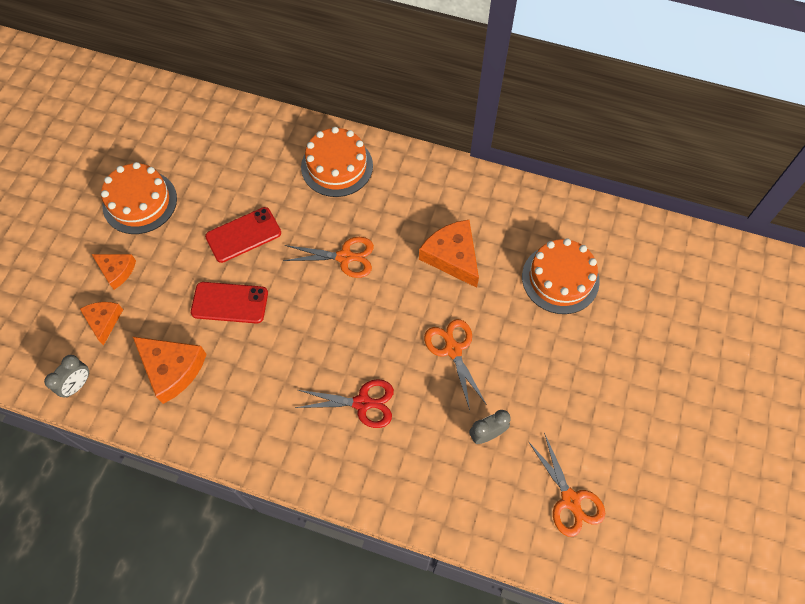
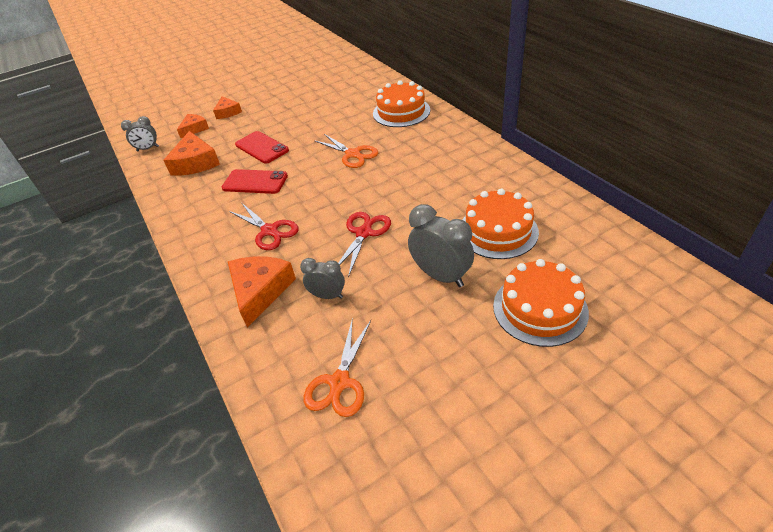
camera: 45 degrees right, 20 degrees down
orange cake [101,162,177,234] -> orange cake moved to [493,259,589,347]
red phone [205,207,281,263] -> red phone moved to [222,169,288,194]
orange cheese [419,220,479,288] -> orange cheese moved to [228,256,296,327]
orange scissors [424,319,487,410] -> red scissors [338,212,391,278]
none -> grey clock [408,204,474,287]

